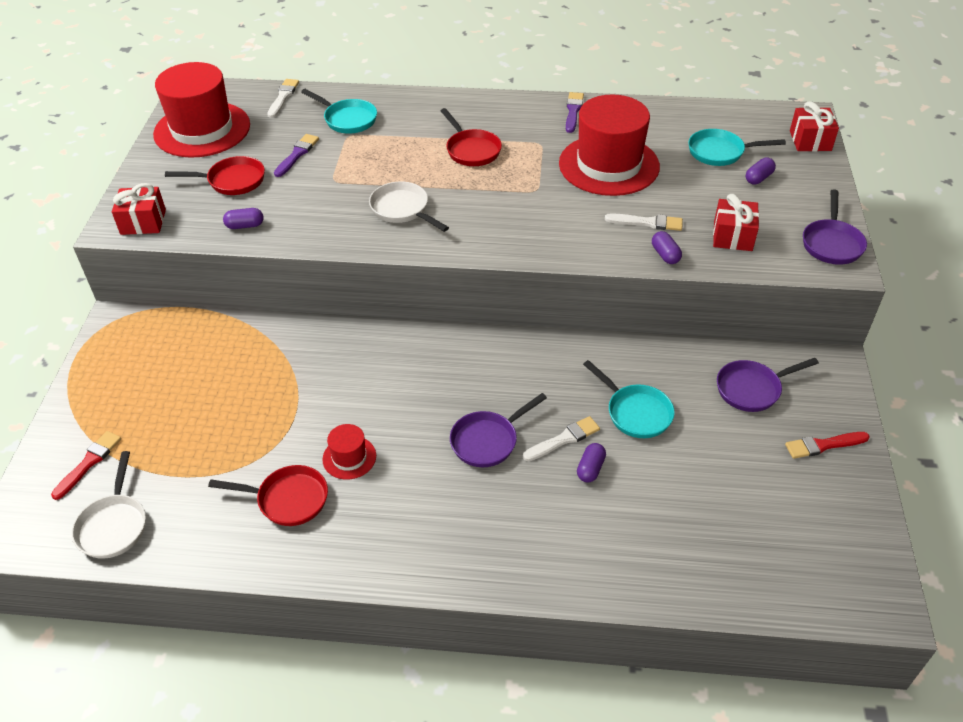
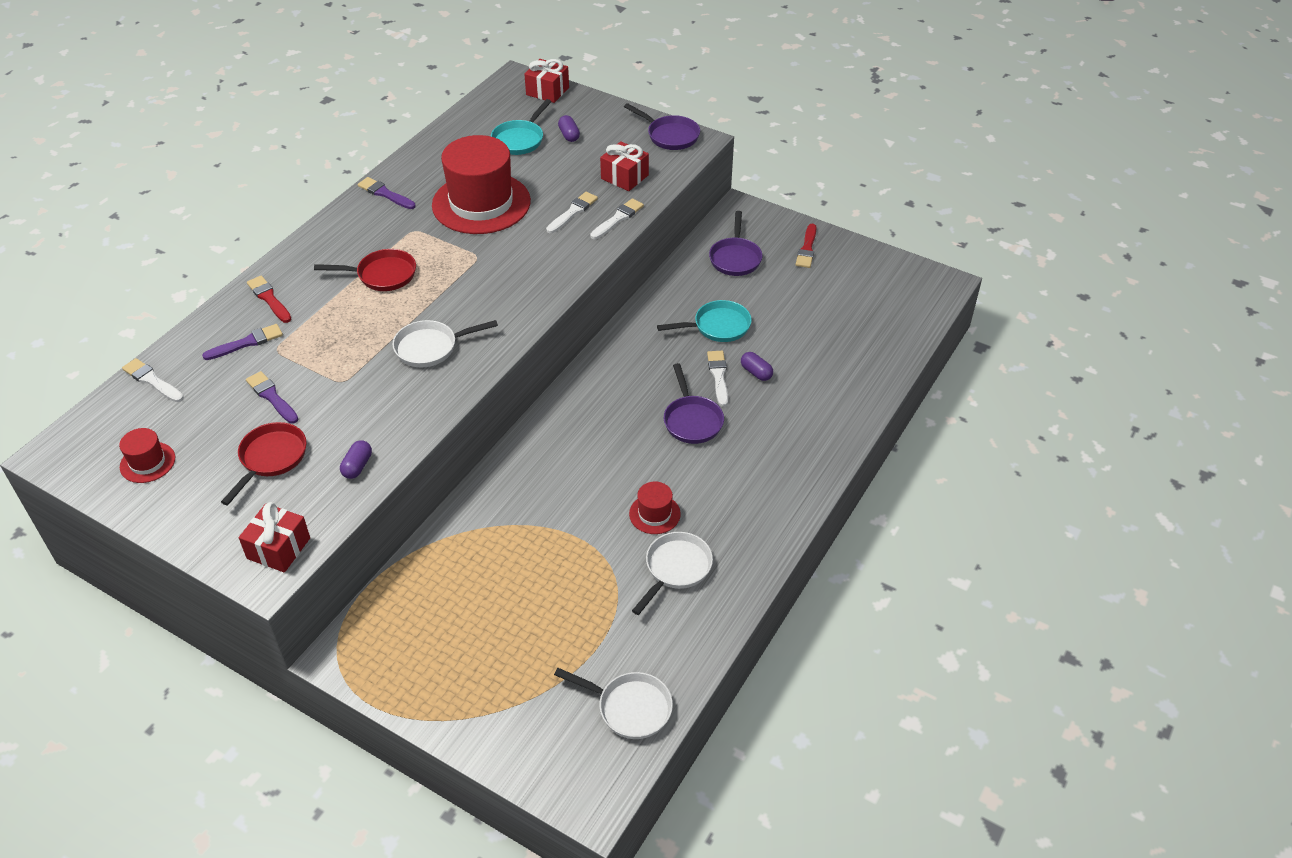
camera: 65 degrees left, 0 degrees up
red brush [51,431,121,500] -> red brush moved to [247,276,291,323]
red hat [153,62,250,158] -> red hat [119,428,175,483], size x0.45
red pan [208,465,328,526] -> white pan [632,532,713,615]
turquoise pan [301,89,377,133] -> purple brush [202,324,283,360]
purple capsule [652,231,682,264] -> white brush [590,198,644,239]

